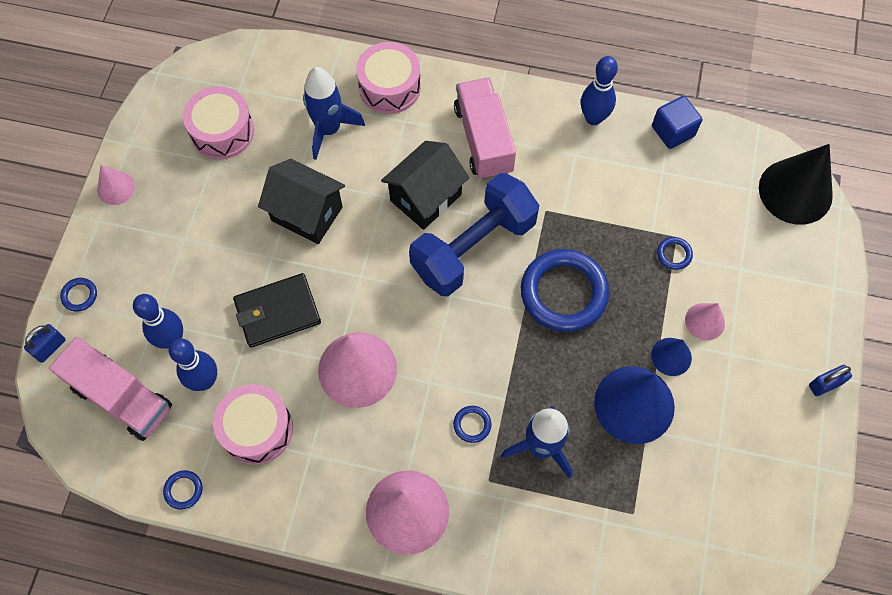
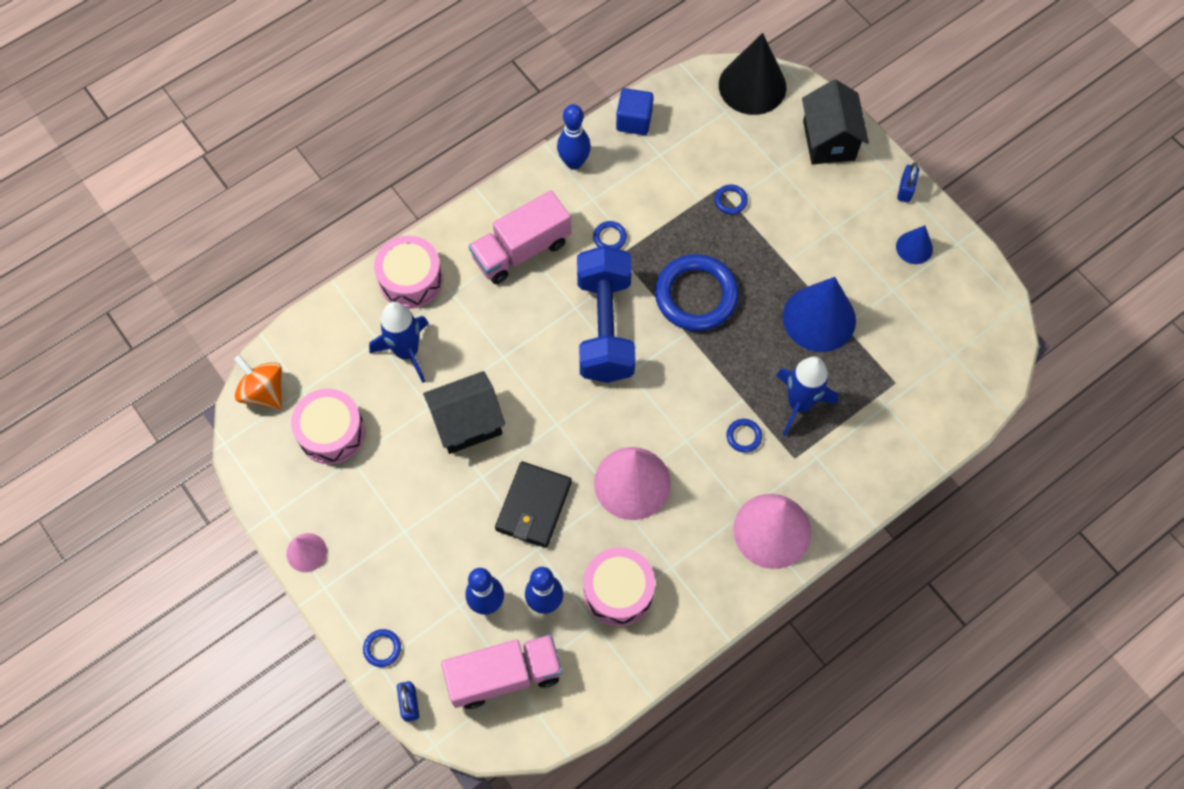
camera: 50 degrees left, 0 degrees up
blue ring [163,470,203,510] -> blue ring moved to [593,221,627,249]
black house [381,141,469,230] -> black house moved to [802,79,869,164]
pink truck [454,78,516,180] -> pink truck turned 60 degrees counterclockwise [469,190,571,284]
blue cone [651,338,692,376] -> blue cone moved to [896,225,933,264]
pink cone [685,303,725,340] -> none
none -> orange spinning top [234,355,282,409]

